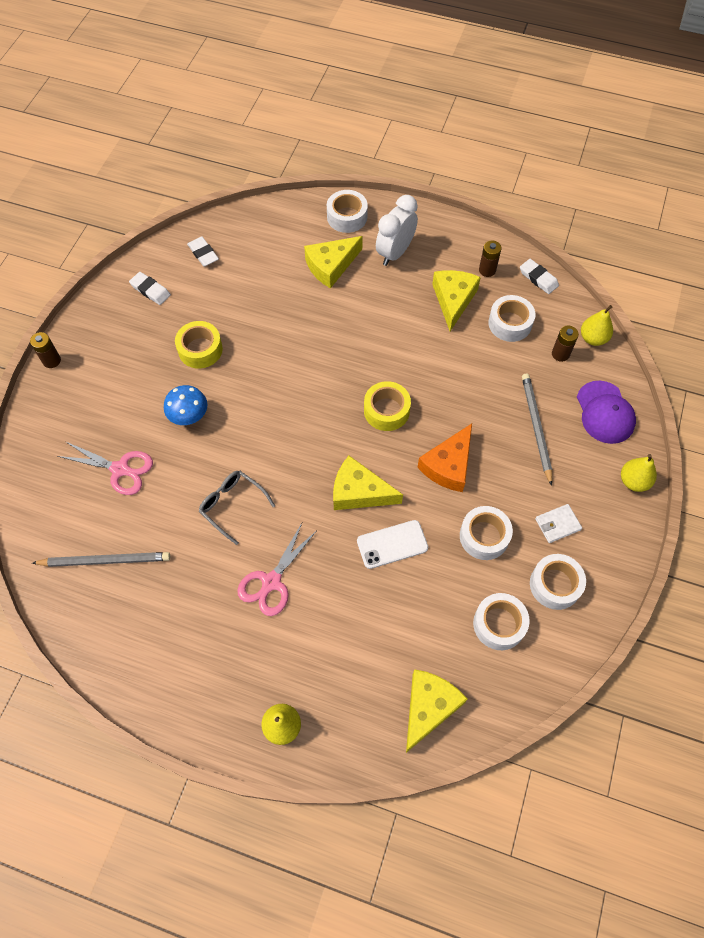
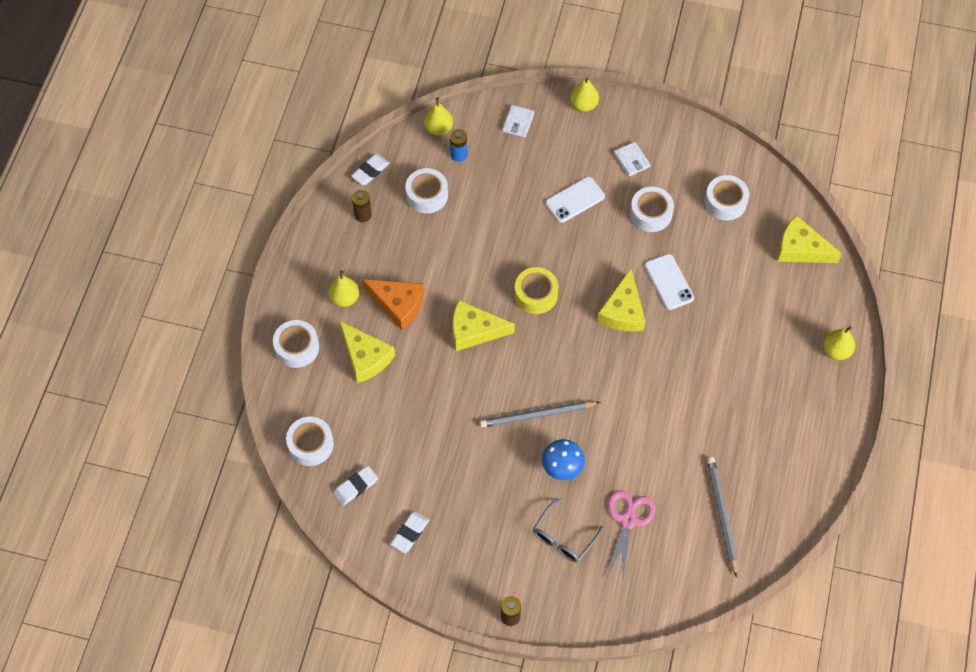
camera: 95 degrees left, 0 degrees up
yellow tape [175,321,223,369] -> none
grey glasses [199,471,275,545] -> grey glasses moved to [533,498,604,562]
pink scissors [237,523,316,616] -> none
white clock [376,195,418,266] -> yellow pear [328,270,359,307]
orange cheese [417,424,472,492] -> orange cheese moved to [362,279,424,330]
yellow cheese [432,270,481,331] -> yellow cheese moved to [452,300,515,351]
grey pencil [522,373,552,486] -> grey pencil moved to [480,401,600,428]
white tape [530,554,586,610] -> white tape moved to [286,417,334,466]
brown battery [552,326,579,362] -> blue battery [450,129,467,162]
purple cap [577,381,636,444] -> white wallet [502,105,534,138]
none -> white phone [545,177,605,223]

